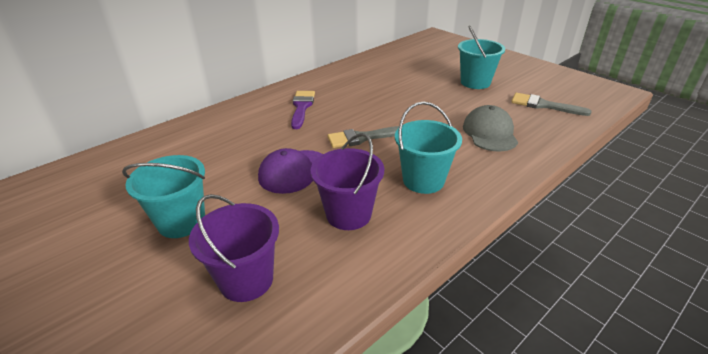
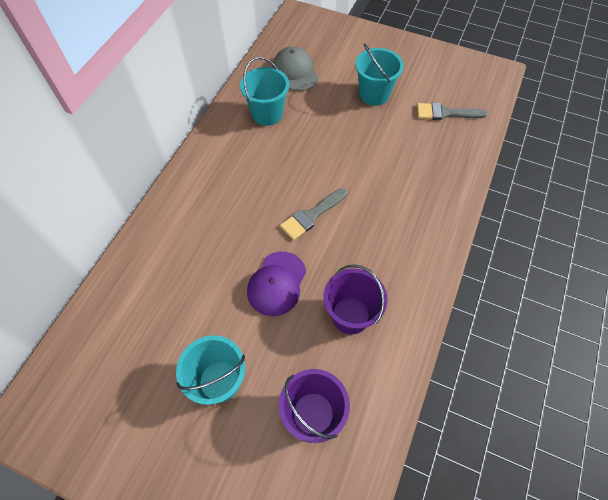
camera: 25 degrees left, 25 degrees up
purple brush [291,91,315,129] -> none
turquoise bucket [395,101,462,194] -> turquoise bucket moved to [240,57,289,126]
grey cap [463,105,518,152] -> grey cap moved to [273,46,319,91]

